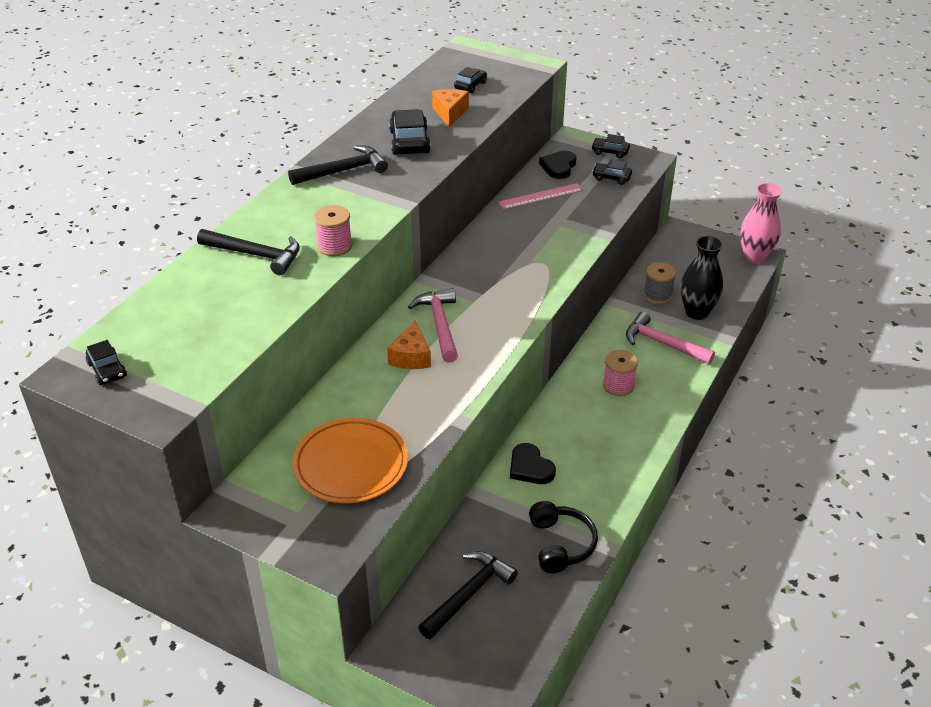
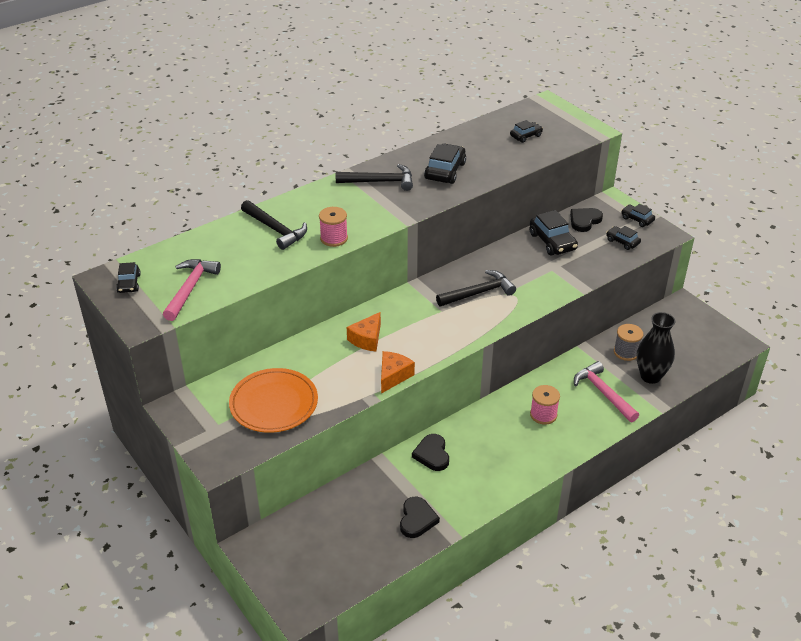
camera: 25 degrees right, 0 degrees up
pink hammer [408,288,458,363] -> pink hammer moved to [163,259,221,321]
black hammer [418,551,518,639] -> black hammer moved to [436,270,516,306]
orange cheese [432,89,469,127] -> orange cheese moved to [381,351,415,394]
pink ruler [498,183,584,209] -> black car [530,210,578,255]
black headphones [529,501,598,573] -> black heart [400,497,440,538]
pink vase [740,183,782,264] -> none

